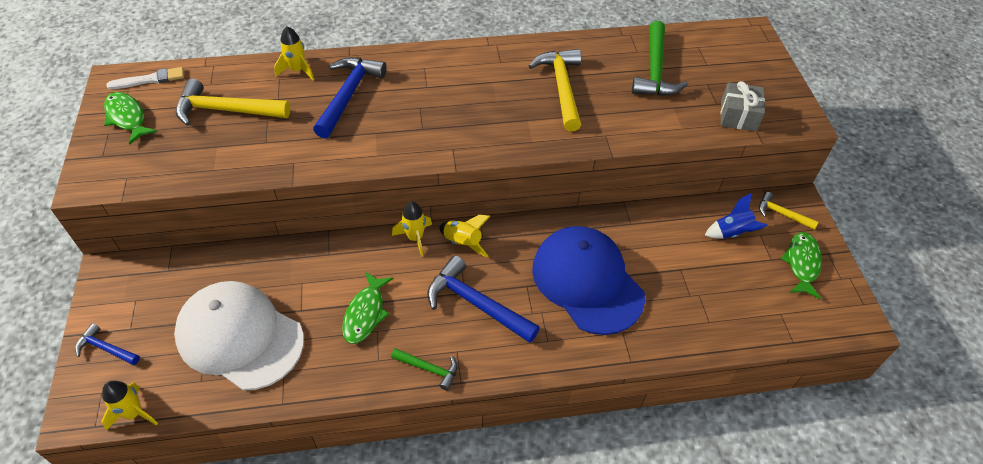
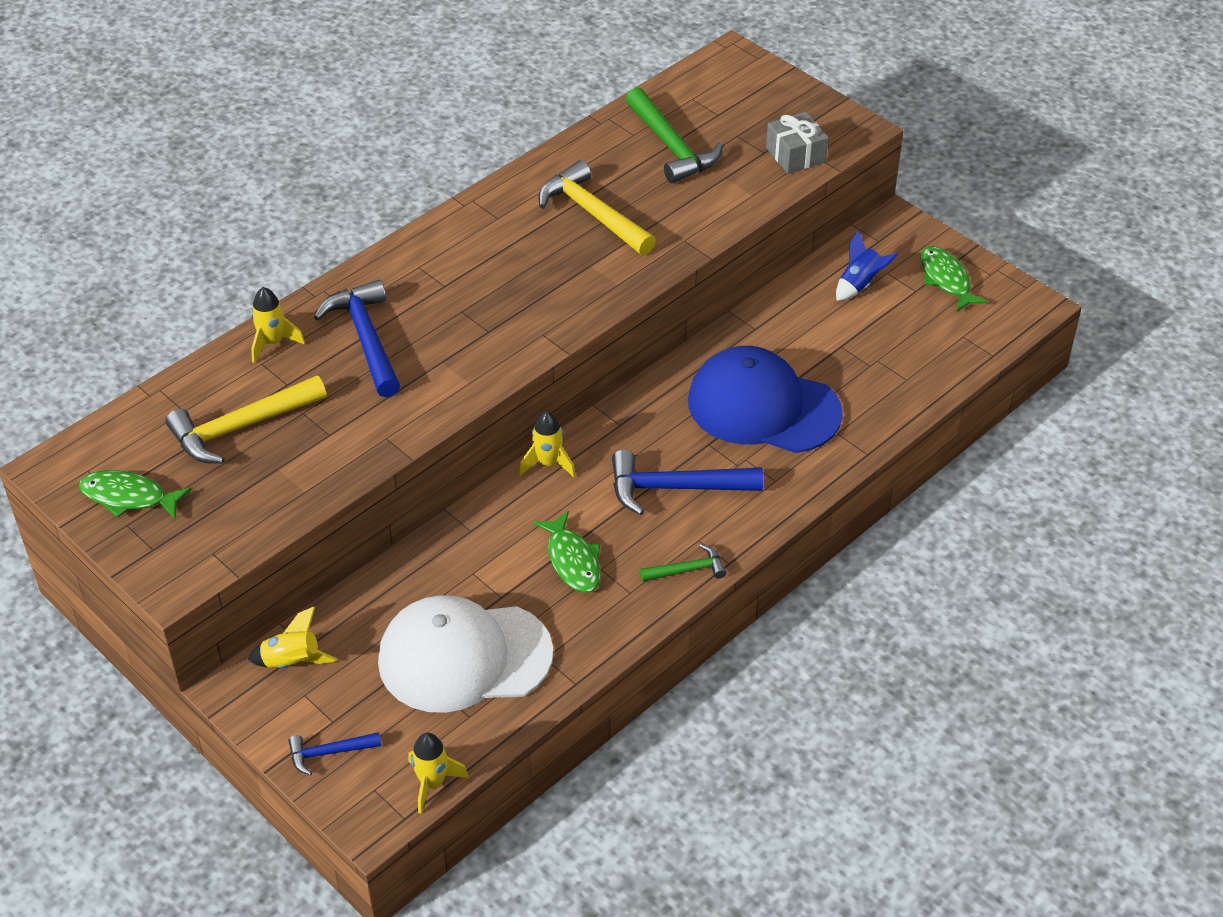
camera: 35 degrees left, 5 degrees down
white brush [107,67,184,89] -> none
yellow rocket [439,215,490,258] -> yellow rocket moved to [248,606,337,668]
yellow hammer [759,192,818,230] -> none

